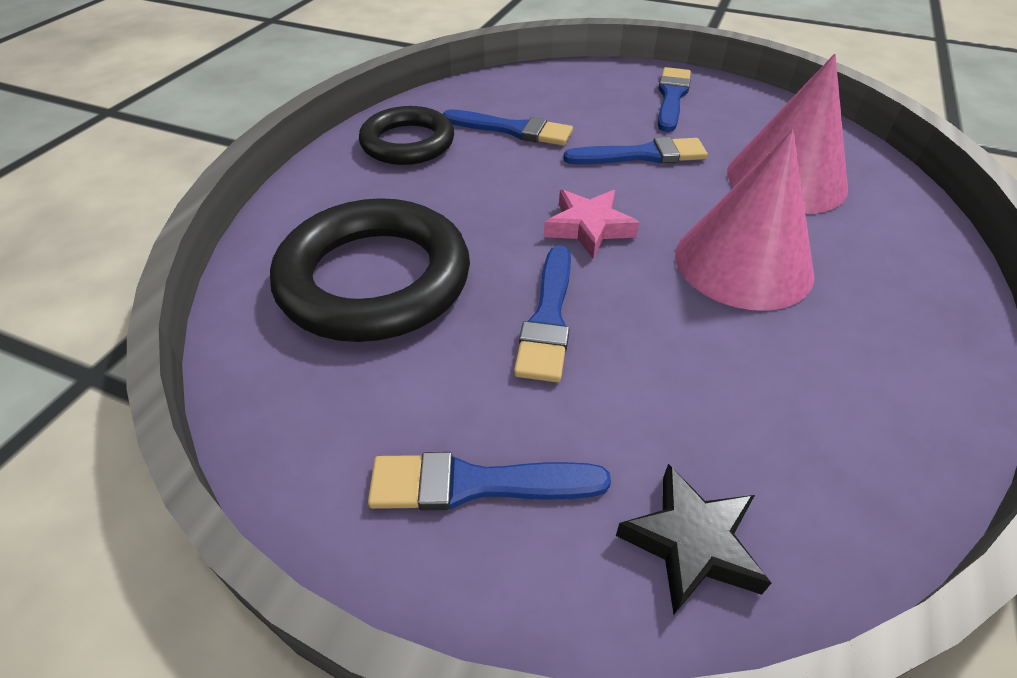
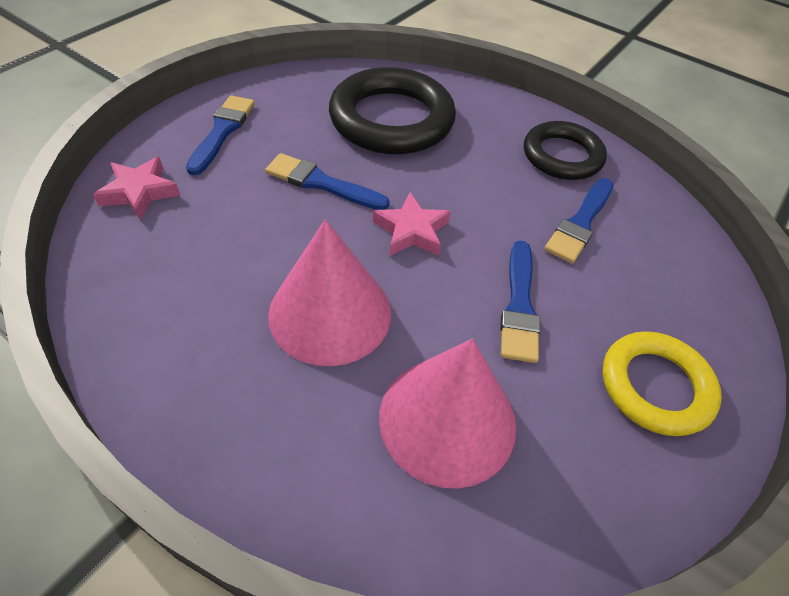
camera: 100 degrees right, 5 degrees up
black star [616,464,771,614] -> pink star [93,157,180,220]
blue brush [658,67,691,132] -> yellow ring [603,331,722,436]

